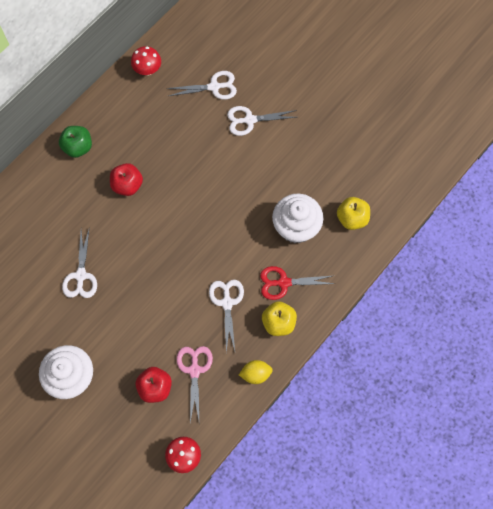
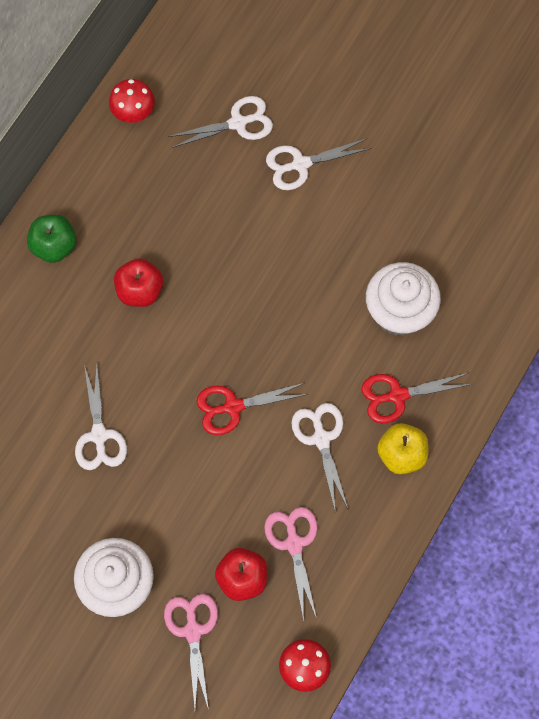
camera: 10 degrees left, 0 degrees up
yellow lemon [239,360,273,384] -> none
yellow apple [337,197,370,230] -> none
none -> pink scissors [164,594,218,710]
none -> red scissors [197,383,308,435]

